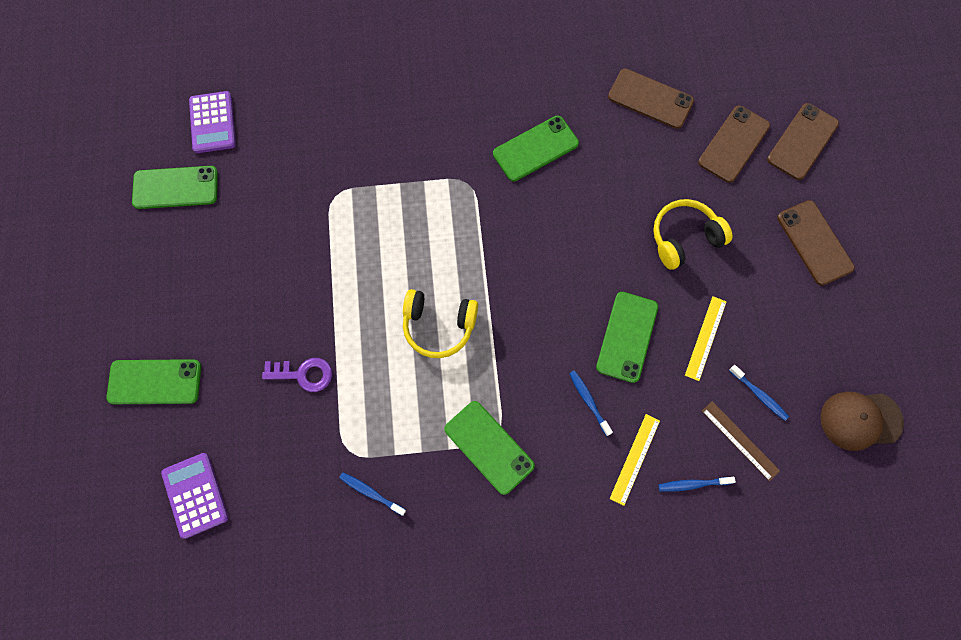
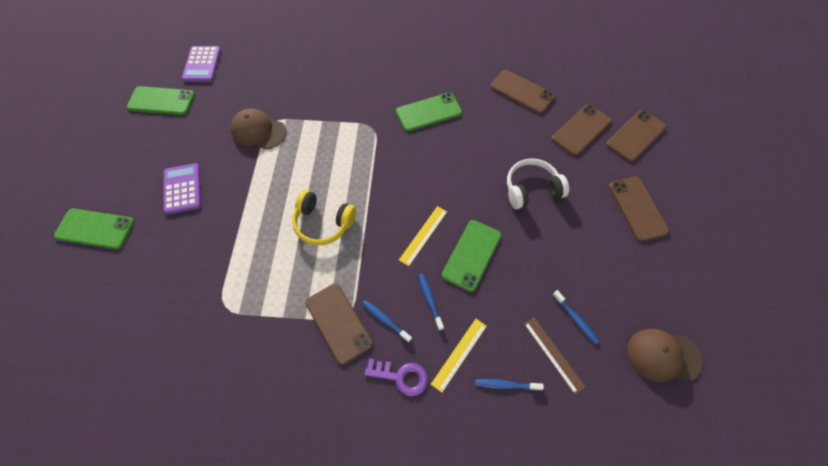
camera: 10 degrees right, 10 degrees down
purple calculator [161,453,228,539] -> purple calculator moved to [163,163,201,215]
purple key [262,358,332,392] -> purple key moved to [364,359,428,396]
blue toothbrush [339,472,406,516] -> blue toothbrush moved to [362,300,412,343]
green phone [444,401,535,495] -> brown phone [306,284,373,365]
yellow headphones [653,199,733,270] -> white headphones [507,158,569,209]
yellow ruler [685,296,727,381] -> yellow ruler moved to [399,206,447,266]
none -> brown cap [231,109,287,150]

